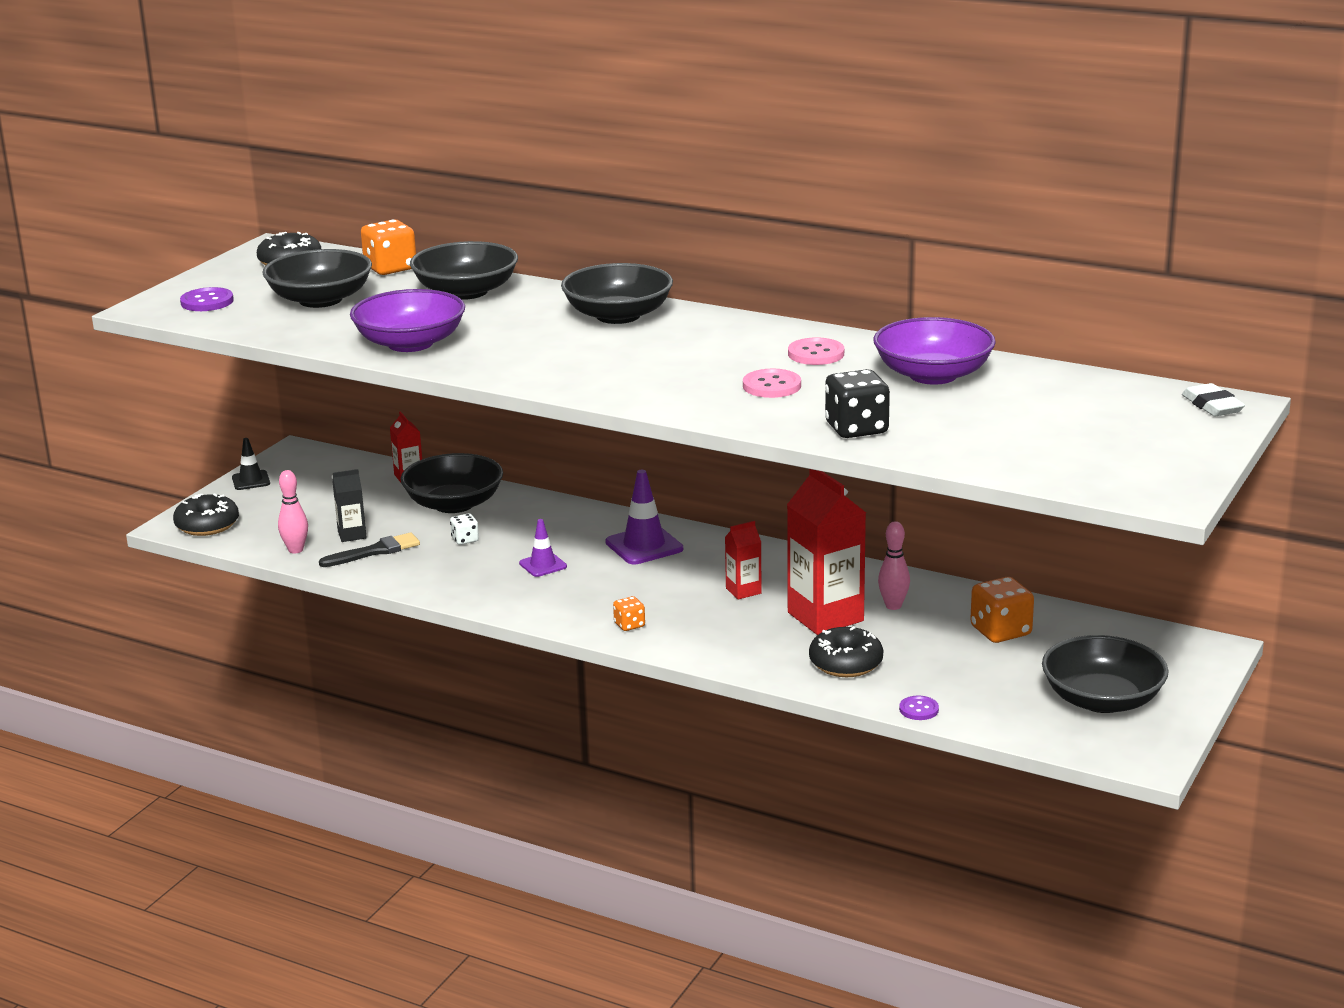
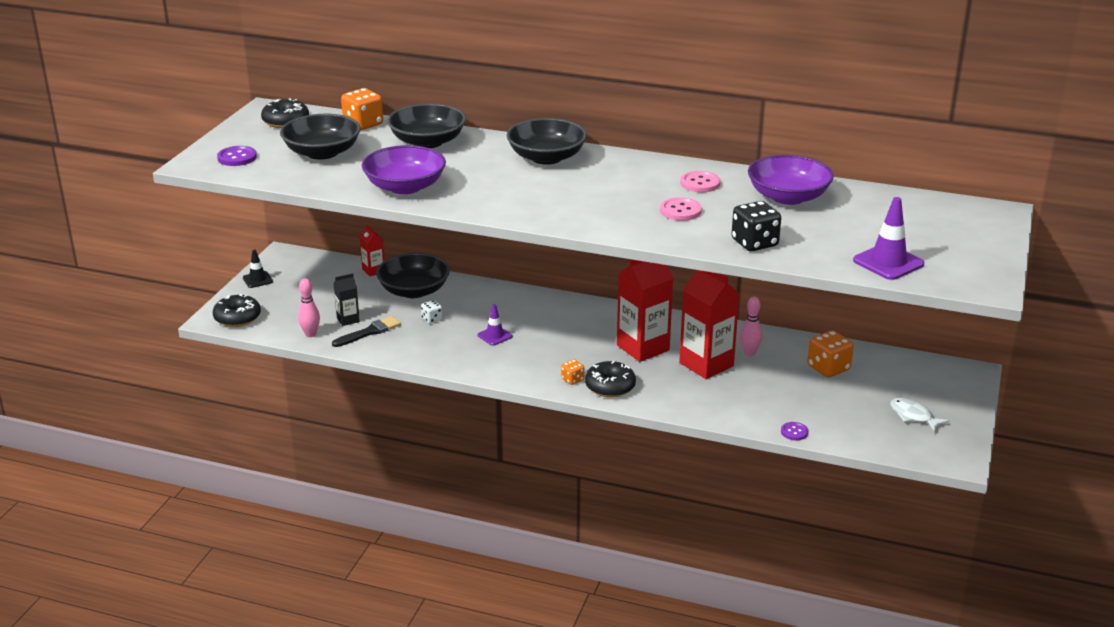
camera: 10 degrees left, 5 degrees up
purple traffic cone [605,470,683,564] -> purple traffic cone moved to [853,197,924,280]
red carton [725,521,762,599] -> red carton [617,259,674,362], size x2.03
black donut [809,626,883,677] -> black donut moved to [585,361,636,398]
black bowl [1042,635,1169,713] -> white fish [890,398,949,432]
white eraser [1182,383,1245,417] -> none

